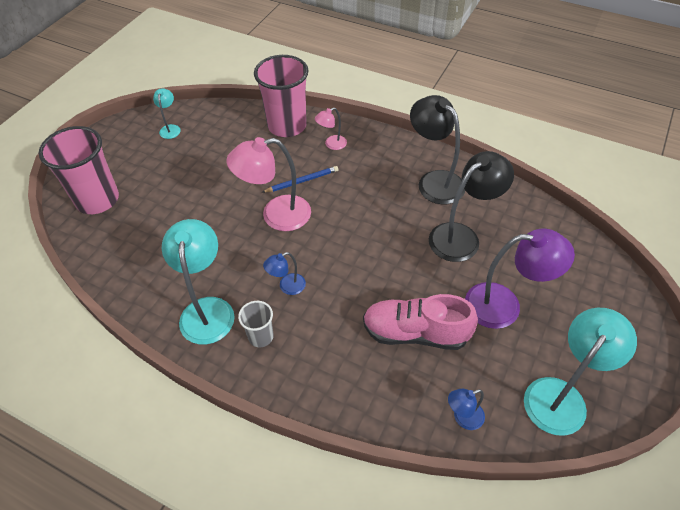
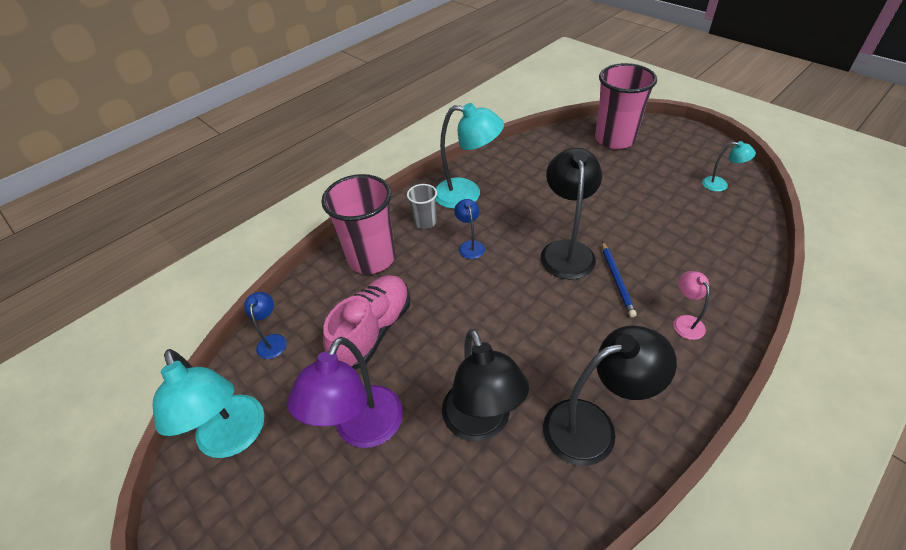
camera: 110 degrees right, 5 degrees down
pink lamp [226,137,311,231] -> black lamp [541,148,602,280]
pink cup [254,55,309,137] -> pink cup moved to [321,174,396,274]

